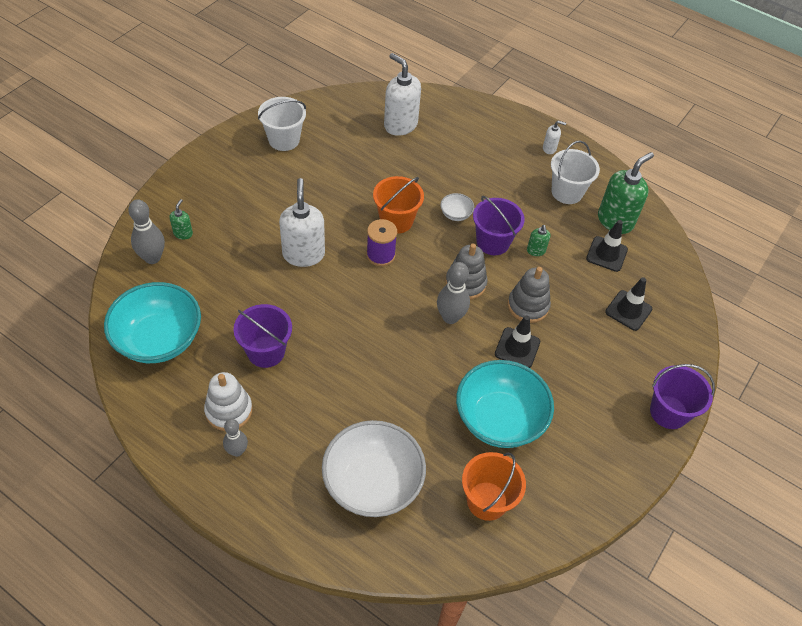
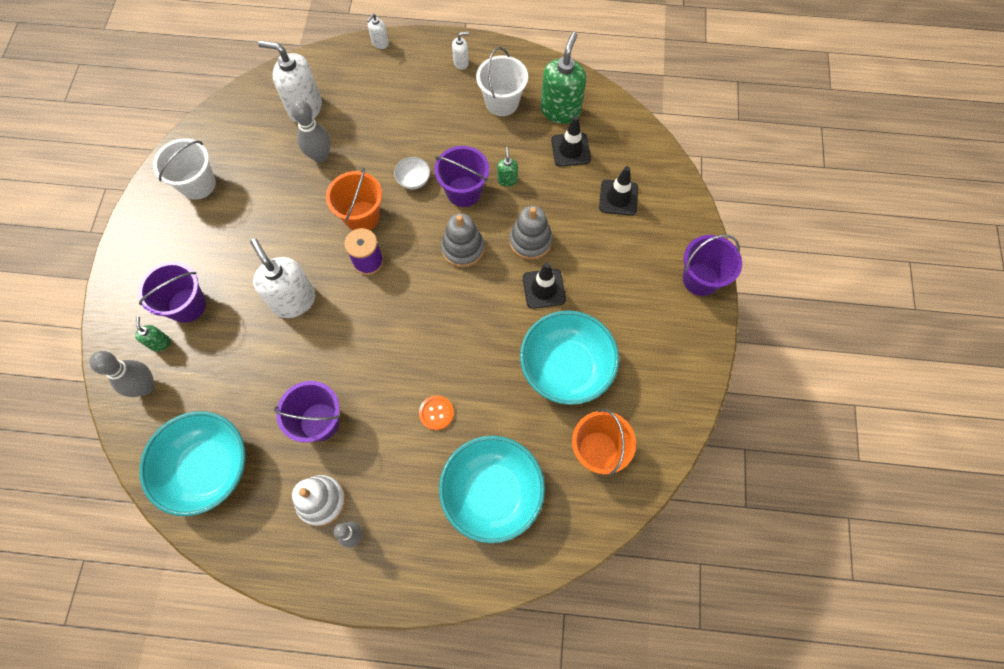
camera: 25 degrees left, 15 degrees up
white bowl [322,420,426,517] -> turquoise bowl [439,436,545,543]
grey bowling pin [437,262,470,324] -> grey bowling pin moved to [291,100,331,163]
green soap dispenser [527,225,550,256] -> green soap dispenser turned 150 degrees counterclockwise [497,147,518,187]
none -> purple bucket [138,262,206,323]
none -> white soap dispenser [367,14,389,49]
none -> orange button [419,396,454,430]

